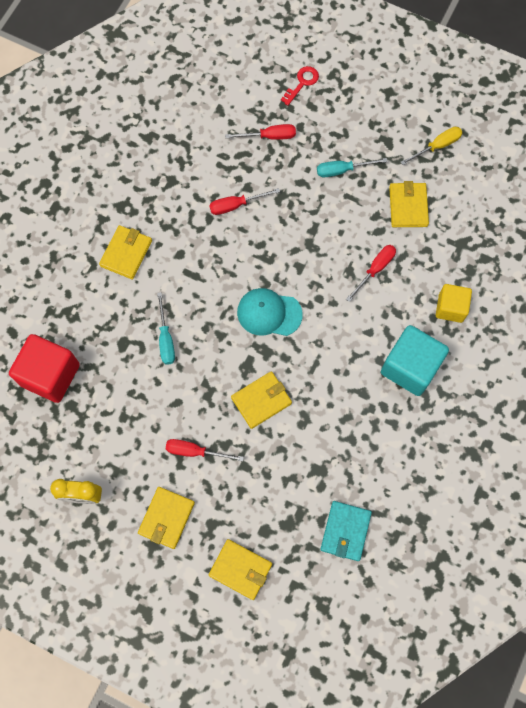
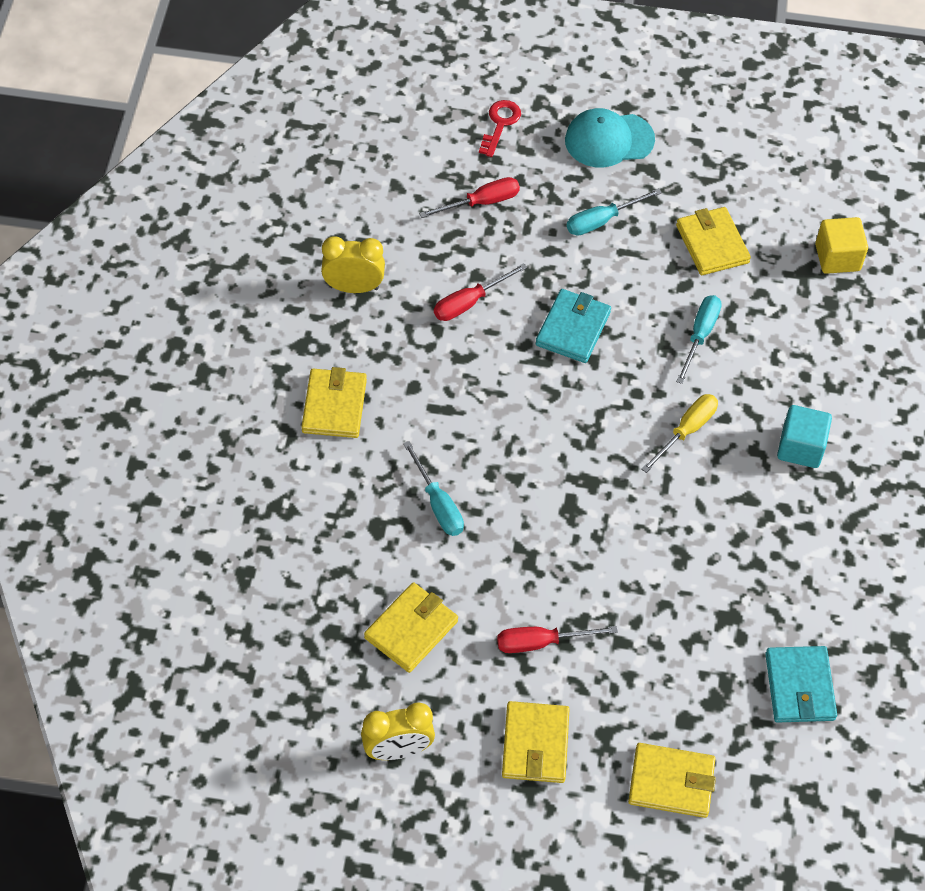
camera: 20 degrees left, 15 degrees down
red cube [9,334,80,403] -> none
yellow wallet [231,371,292,429] -> yellow wallet moved to [364,582,458,673]
turquoise cap [237,288,303,336] -> turquoise cap moved to [565,108,655,167]
red screwdriver [346,245,396,302] -> turquoise screwdriver [676,295,722,384]
turquoise cube [381,325,449,396] -> turquoise cube [777,405,832,468], size x0.62
yellow screwdriver [401,127,463,165] -> yellow screwdriver moved to [641,394,718,473]
yellow cube [436,284,472,323] -> yellow cube moved to [815,217,868,274]
none -> yellow clock [321,236,385,293]
none -> turquoise wallet [536,289,611,363]

